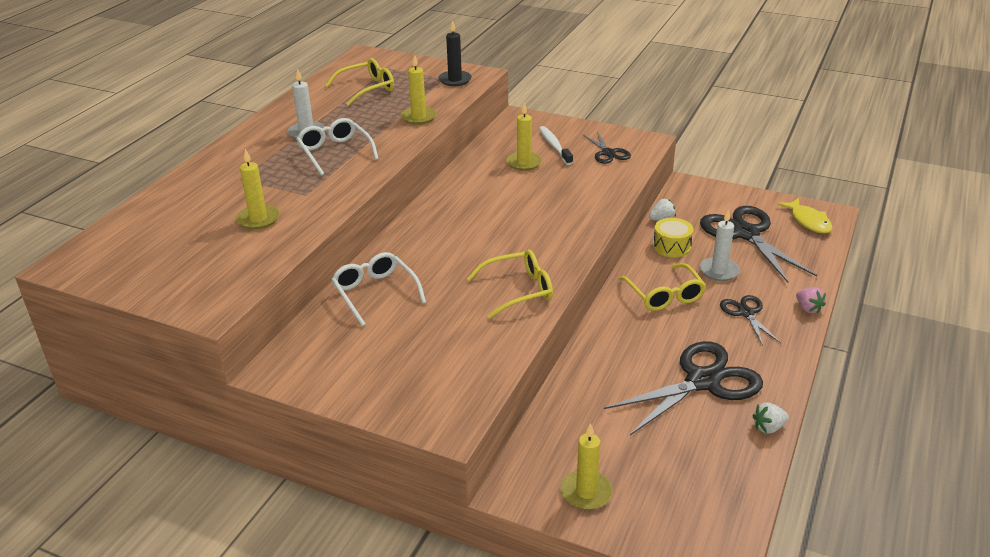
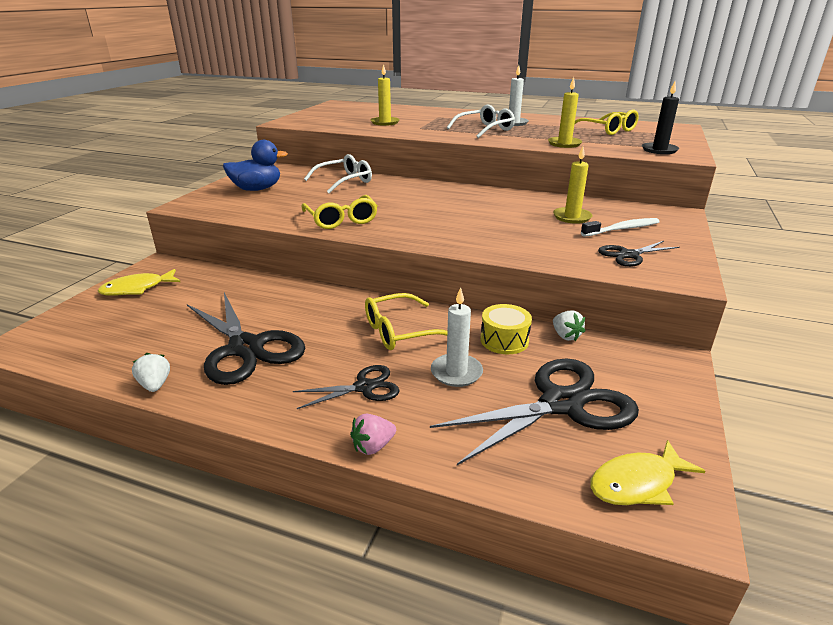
camera: 85 degrees right, 5 degrees down
yellow candle [561,423,613,510] -> yellow fish [98,269,180,296]
none -> blue duck [223,140,288,191]

